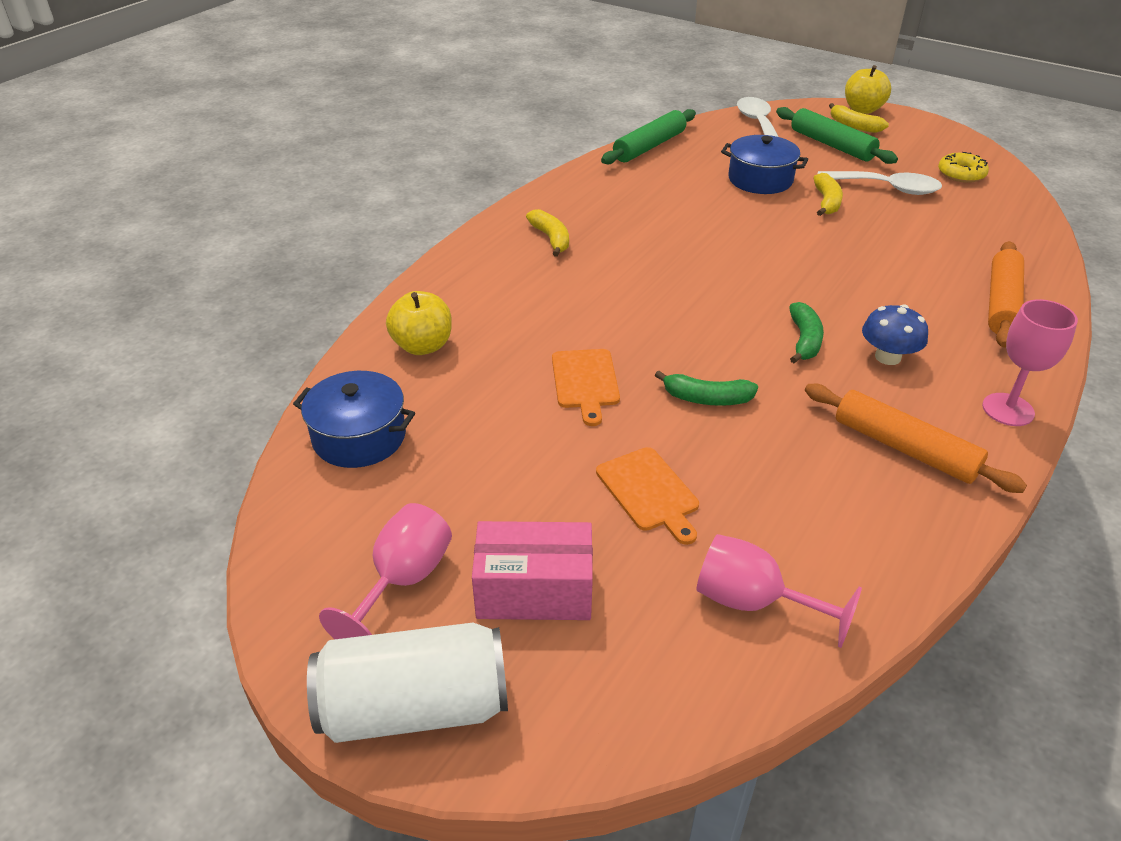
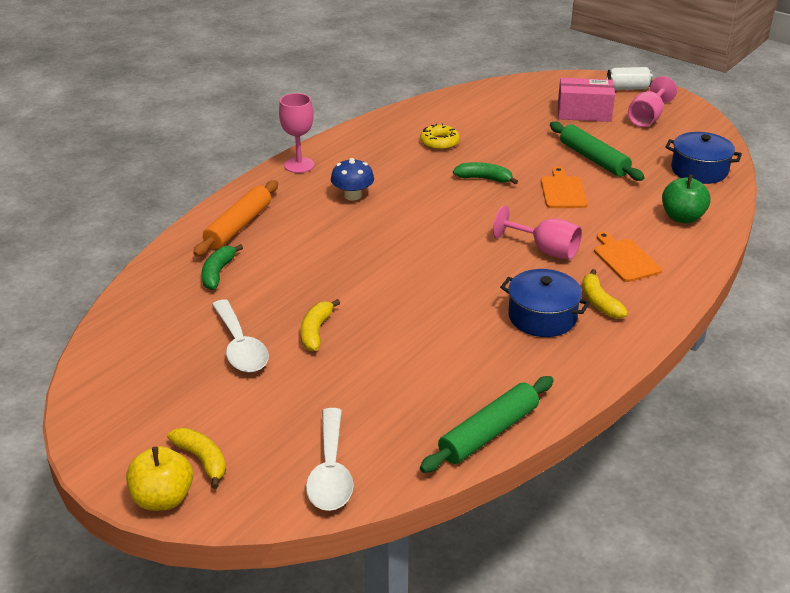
camera: 175 degrees left, 5 degrees down
white can [307,623,508,743] -> white can [607,67,653,90], size x0.57
yellow apple [386,291,452,355] -> green apple [662,174,711,223]
orange cutting board [596,447,699,545] -> orange cutting board moved to [594,232,662,282]
pink goblet [696,534,862,648] -> pink goblet moved to [493,205,582,260]
blue pot [721,135,808,194] -> blue pot moved to [500,269,590,337]
green rolling pin [776,107,898,164] -> green rolling pin moved to [550,122,645,181]
green banana [789,302,824,363] -> green banana moved to [202,244,243,290]
orange rolling pin [805,384,1027,493] -> none
white spoon [818,171,942,195] -> white spoon turned 135 degrees counterclockwise [212,299,269,373]
yellow donut [938,152,989,183] -> yellow donut moved to [420,124,460,150]

